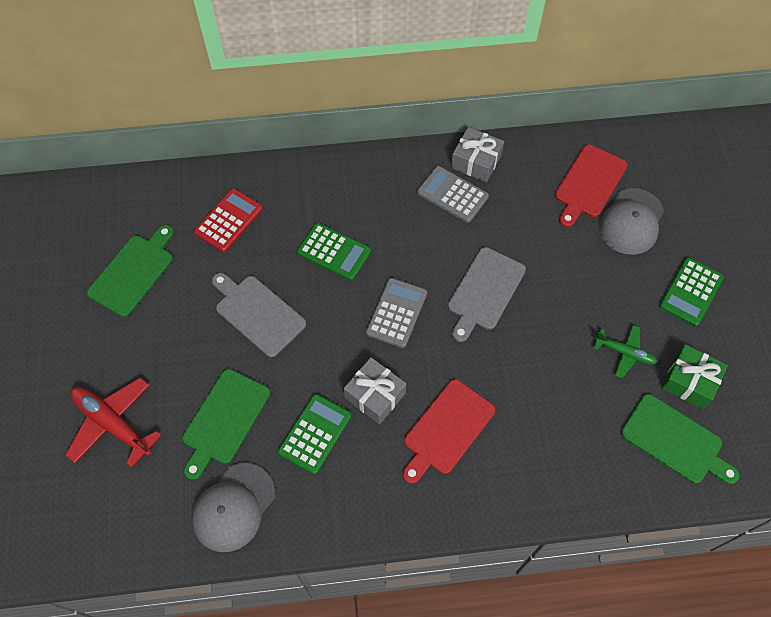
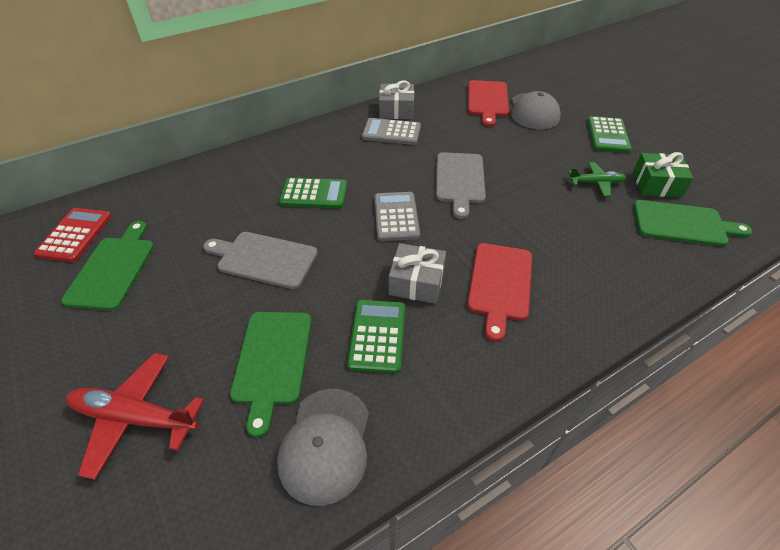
camera: 25 degrees left, 15 degrees down
red calculator [194,188,263,252] -> red calculator moved to [34,208,112,262]

